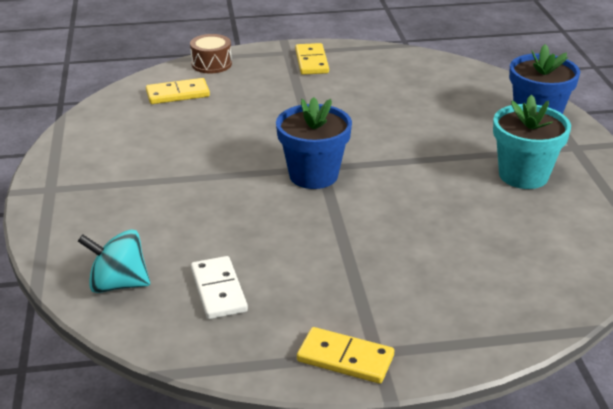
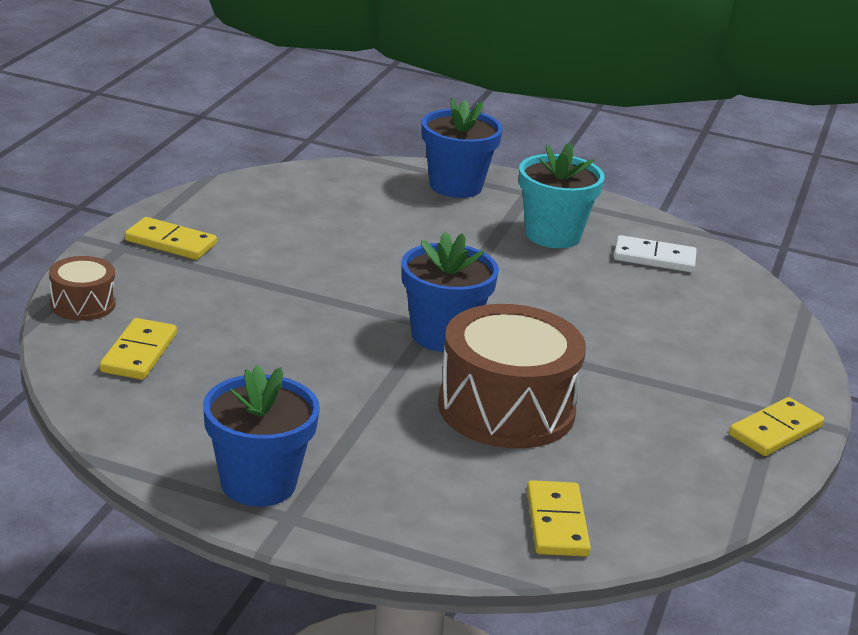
camera: 65 degrees left, 5 degrees down
turquoise spinning top [78,229,150,293] -> yellow domino [527,480,591,557]
white domino [191,256,248,319] -> white domino moved to [614,235,697,272]
none -> blue flower pot [203,364,320,507]
none -> brown drum [438,304,586,448]

